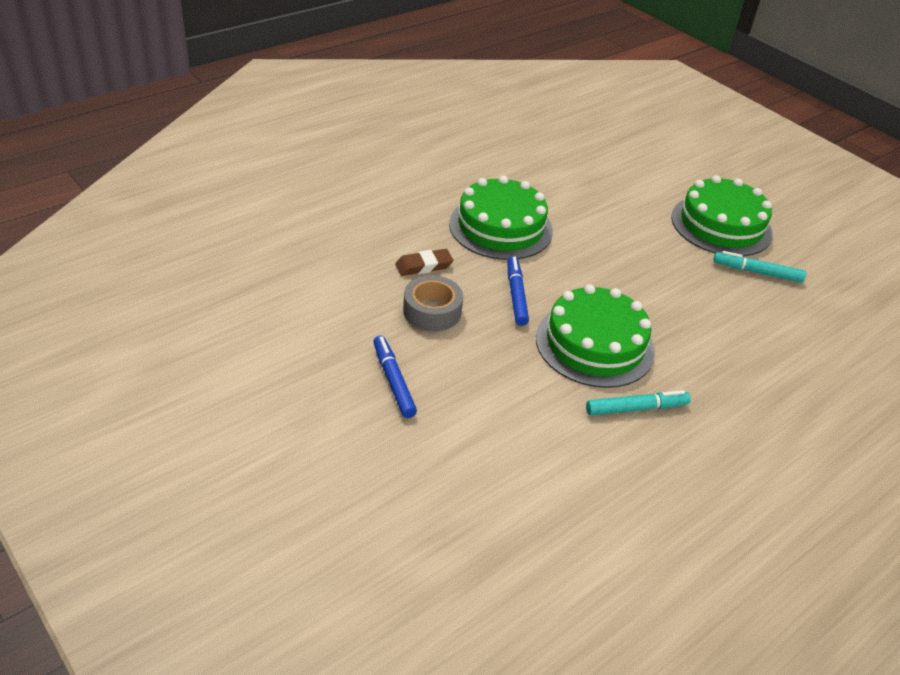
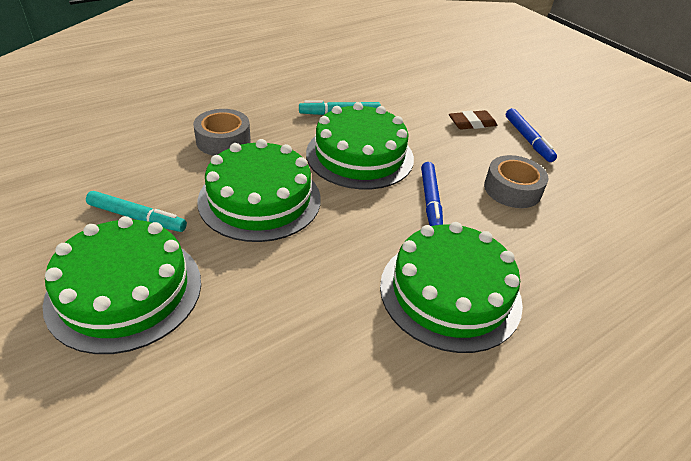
camera: 175 degrees left, 0 degrees up
brown eraser [395,249,453,276] -> brown eraser moved to [449,110,497,130]
none -> grey tape [193,109,251,156]
none -> green cake [197,139,321,242]

